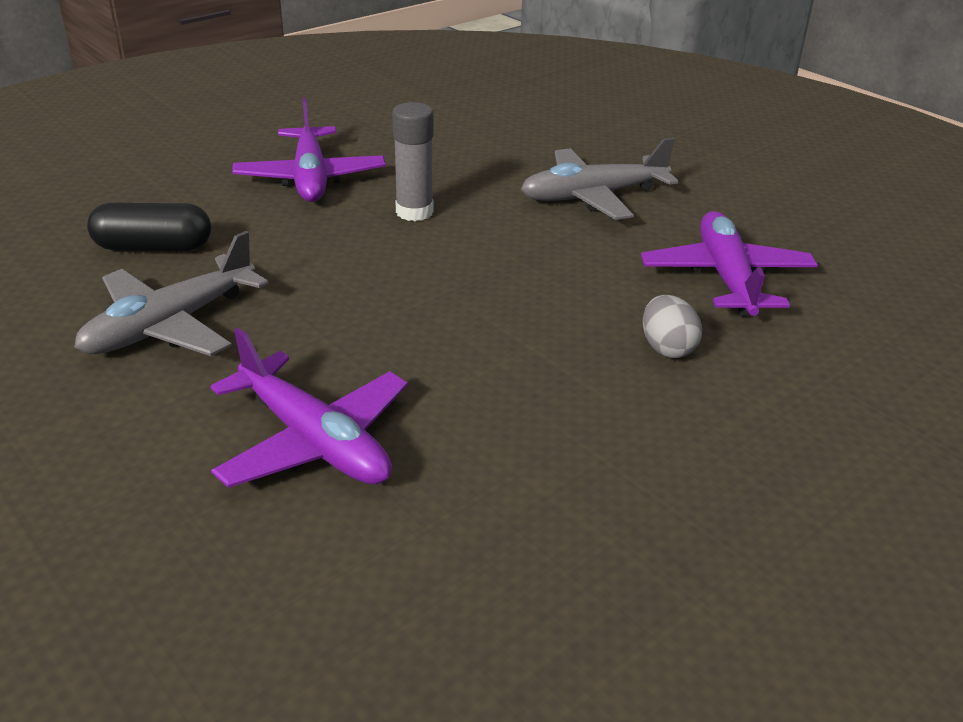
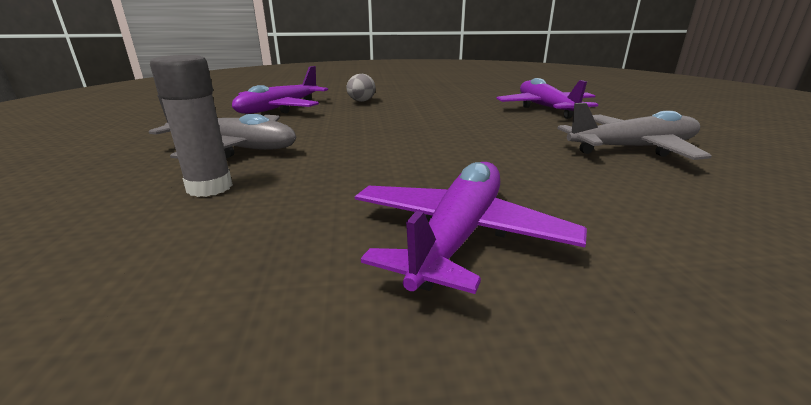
camera: 145 degrees left, 10 degrees down
black capsule [87,203,211,251] -> none
grey glue stick [392,102,434,221] -> grey glue stick moved to [150,55,233,197]

